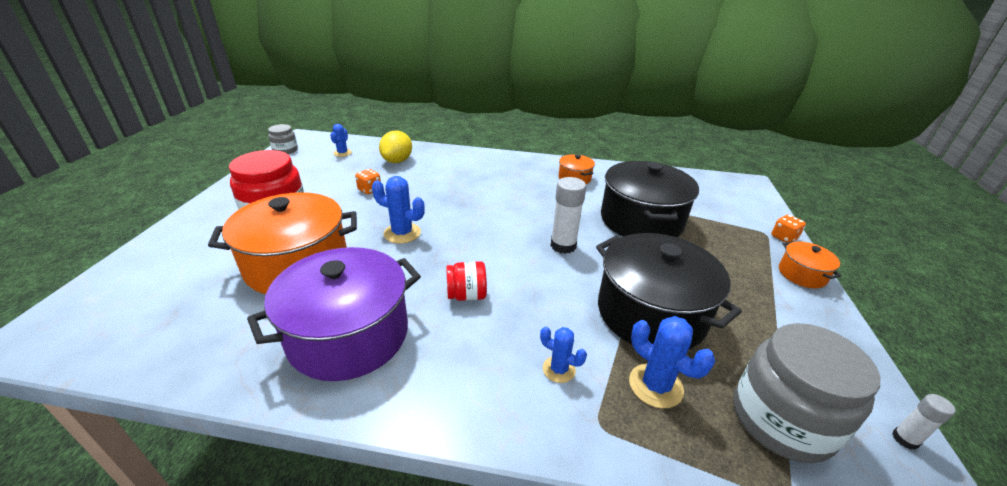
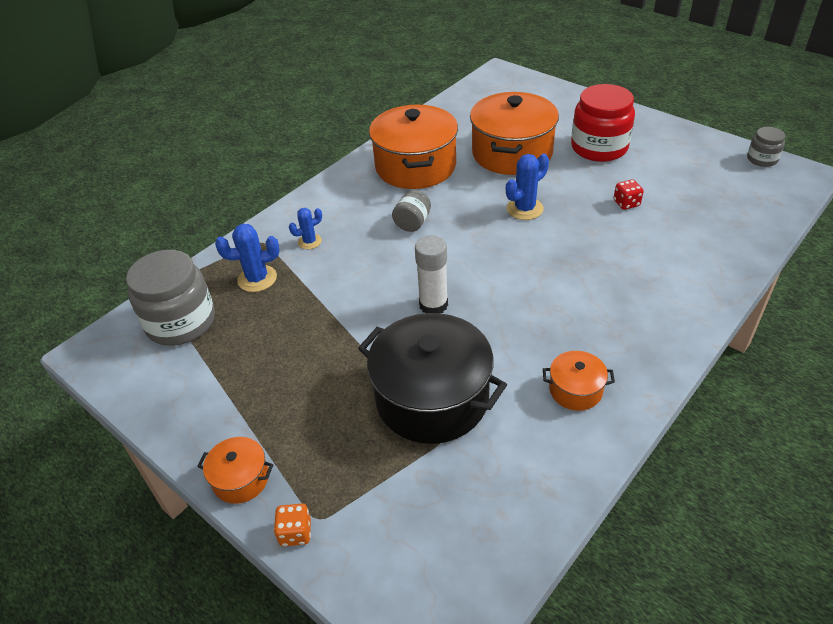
camera: 125 degrees right, 10 degrees up
purple pot [247,247,421,381] -> orange pot [369,104,458,189]
blue cactus [330,124,352,157] -> none
orange dice [355,169,381,194] -> red dice [614,180,644,210]
yellow lemon [379,131,412,163] -> none
red jar [446,261,487,301] -> grey jar [392,190,431,232]
black pot [596,233,742,349] -> none
white glue stick [892,394,956,450] -> none

